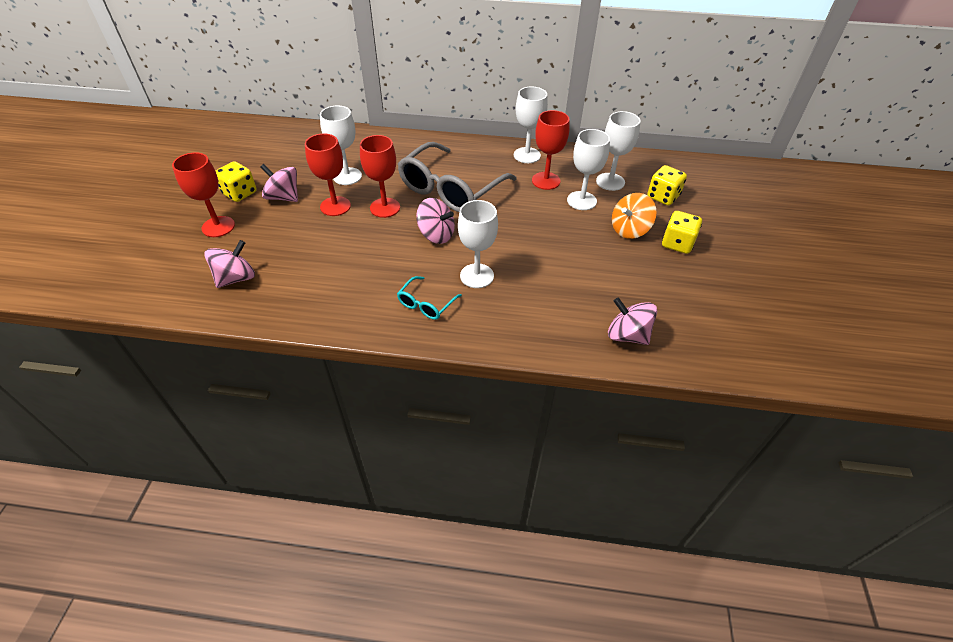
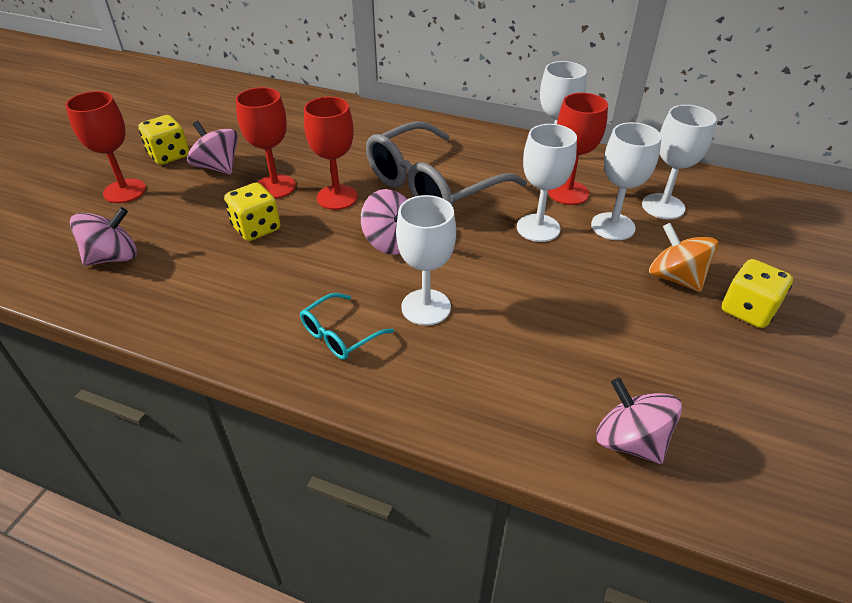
camera: 15 degrees right, 5 degrees down
white goblet [320,106,362,185] -> white goblet moved to [517,124,577,242]
orange spinning top [612,193,657,239] -> orange spinning top turned 75 degrees clockwise [649,223,719,292]
yellow dice [647,165,687,206] -> yellow dice moved to [224,183,280,241]

